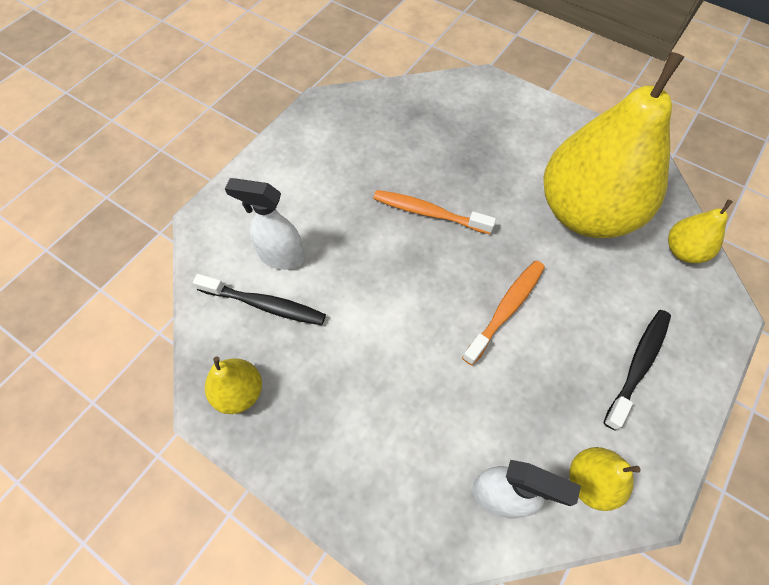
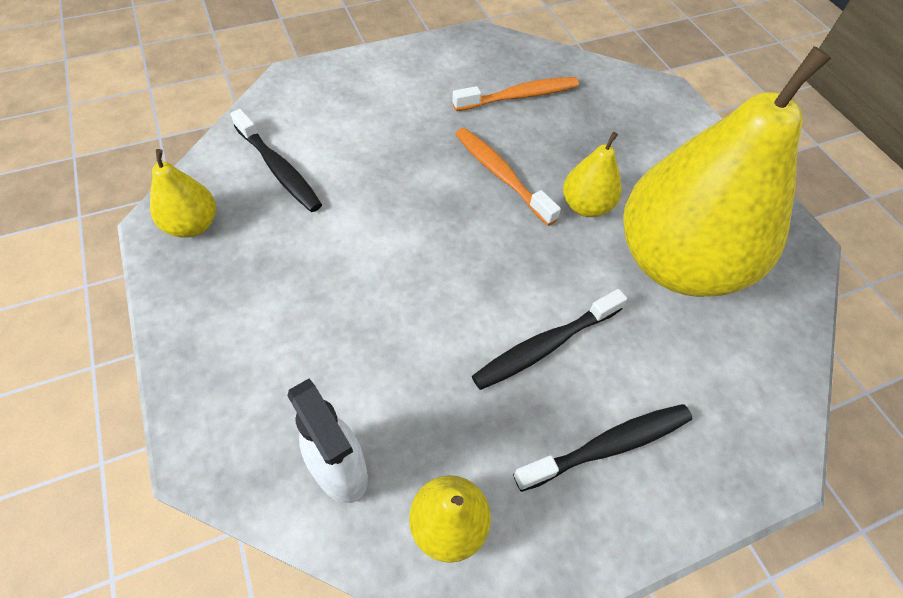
camera: 30 degrees right, 5 degrees down
white spray bottle [225,178,305,270] -> none
orange toothbrush [462,261,545,365] -> orange toothbrush moved to [452,77,579,111]
yellow pear [668,200,733,263] -> yellow pear moved to [563,132,622,217]
none -> black toothbrush [472,289,627,390]

